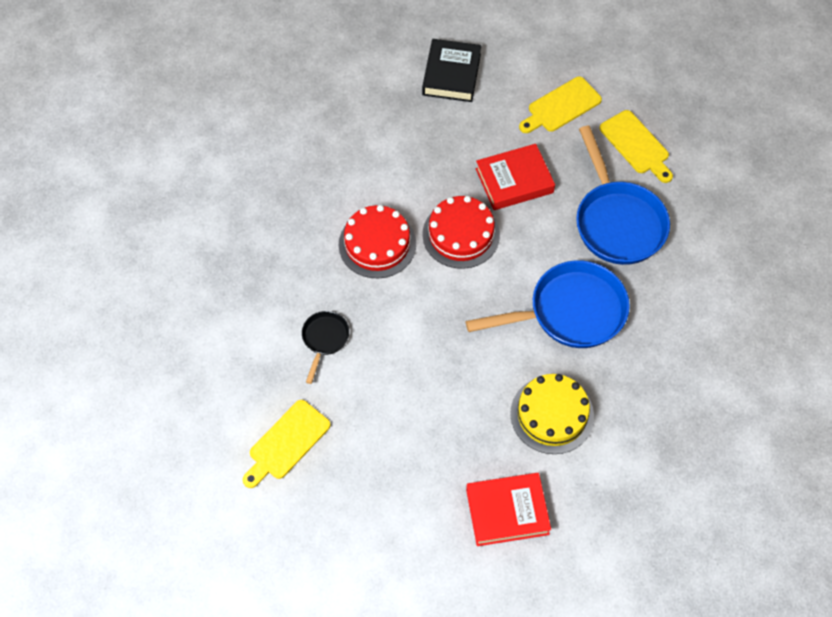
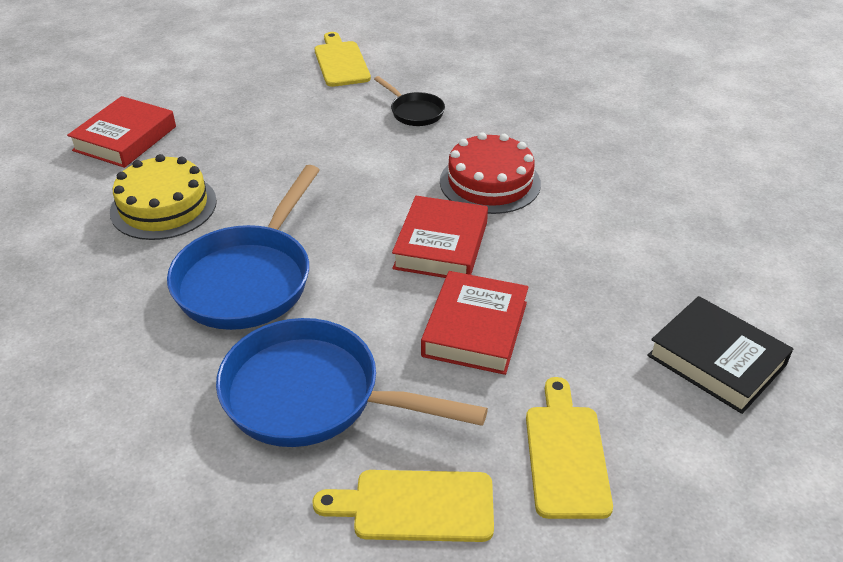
camera: 125 degrees right, 20 degrees down
red cake [422,196,500,269] -> red book [392,196,488,278]

